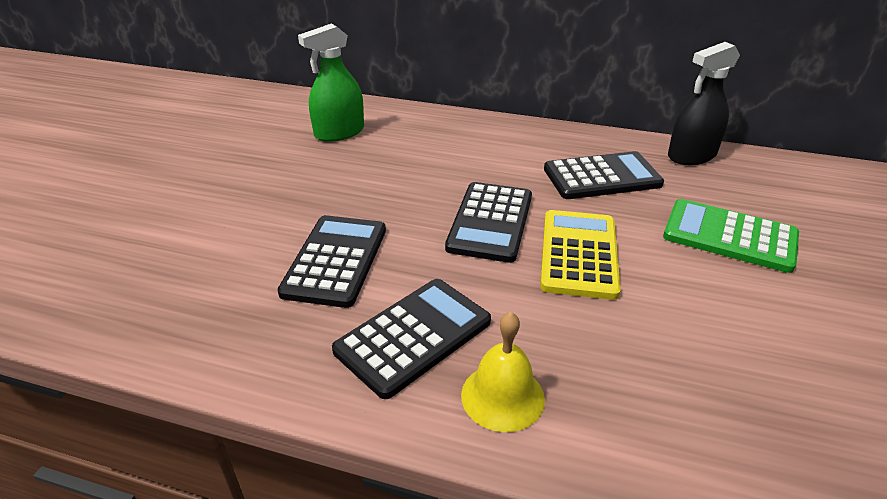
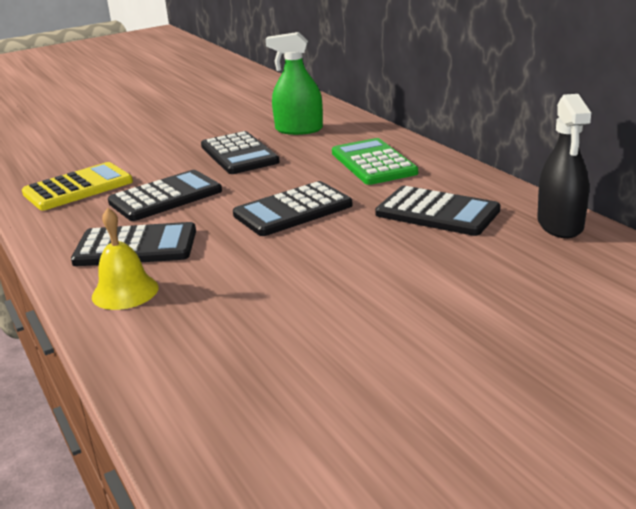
camera: 45 degrees right, 10 degrees down
yellow calculator [540,210,621,300] -> yellow calculator moved to [22,162,133,210]
green calculator [663,199,799,273] -> green calculator moved to [332,138,418,185]
black spray bottle [668,42,740,165] -> black spray bottle turned 105 degrees counterclockwise [537,94,591,238]
none -> black calculator [201,131,280,174]

